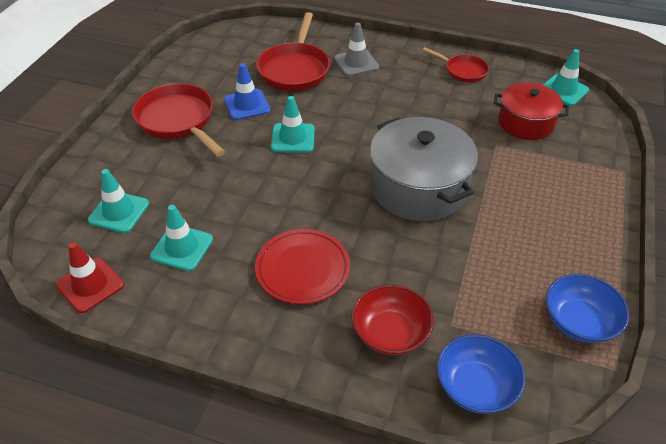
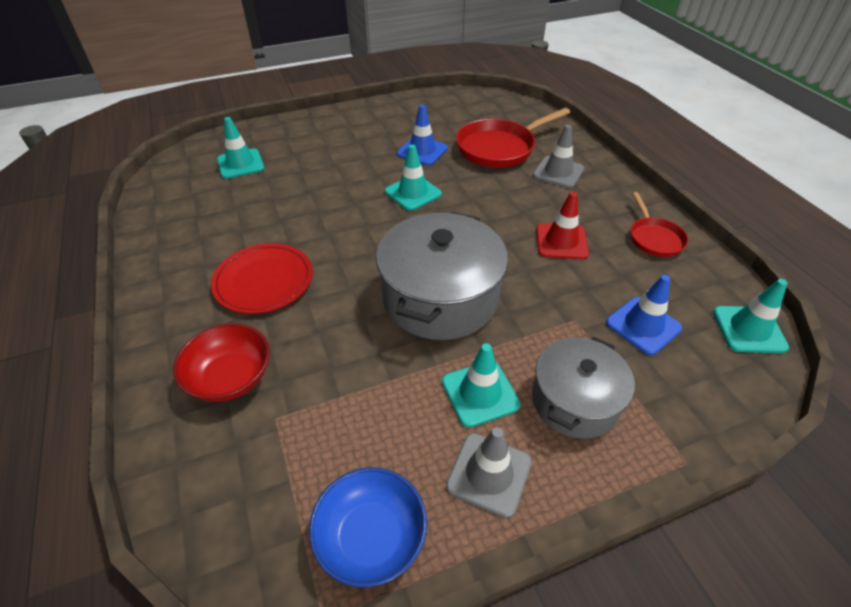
camera: 50 degrees right, 0 degrees up
red traffic cone [56,242,124,313] -> red traffic cone moved to [536,192,589,259]
red pan [132,83,225,157] -> none
turquoise traffic cone [150,205,213,271] -> turquoise traffic cone moved to [442,343,520,427]
blue bowl [437,334,526,414] -> none
red pot [494,82,569,140] -> blue traffic cone [606,275,682,355]
none -> grey traffic cone [446,427,532,518]
none -> grey pot [532,337,635,439]

